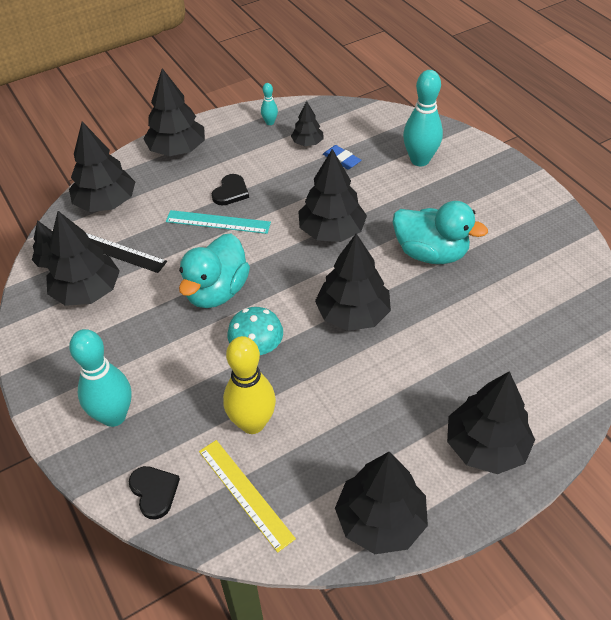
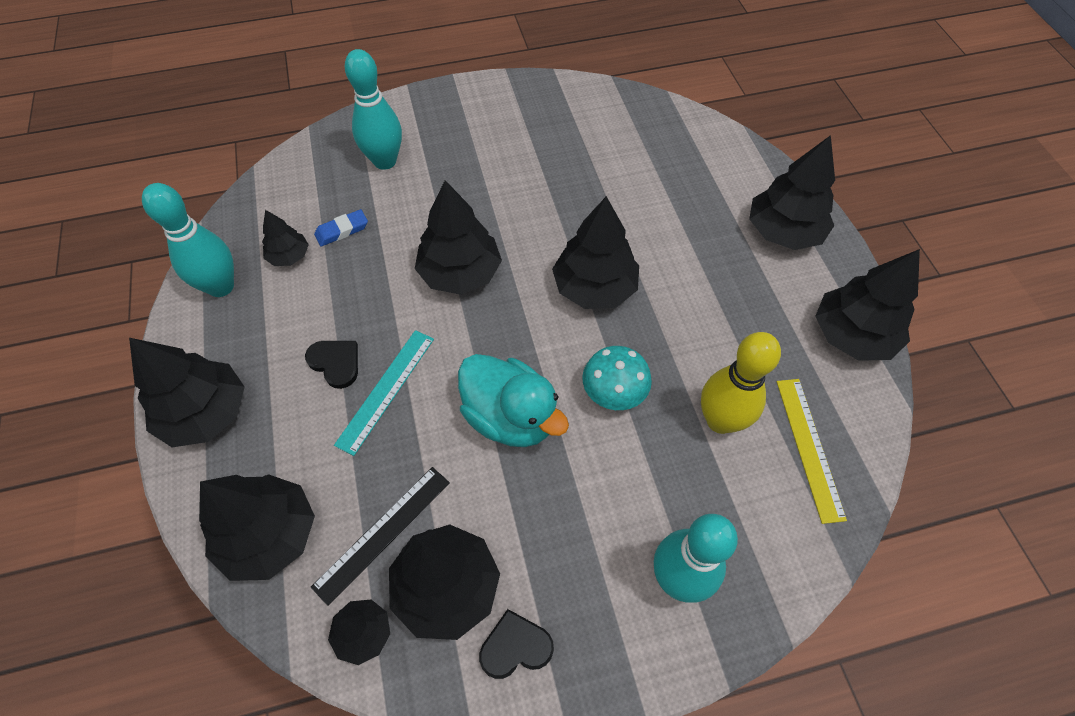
camera: 75 degrees left, 10 degrees up
black heart [128,466,180,519] -> black heart moved to [479,609,554,679]
yellow ruler [199,440,296,553] -> yellow ruler turned 75 degrees counterclockwise [777,379,847,524]
turquoise bowling pin [261,83,278,125] -> turquoise bowling pin [142,183,234,297], size x2.12
turquoise duck [393,201,488,264] -> none

